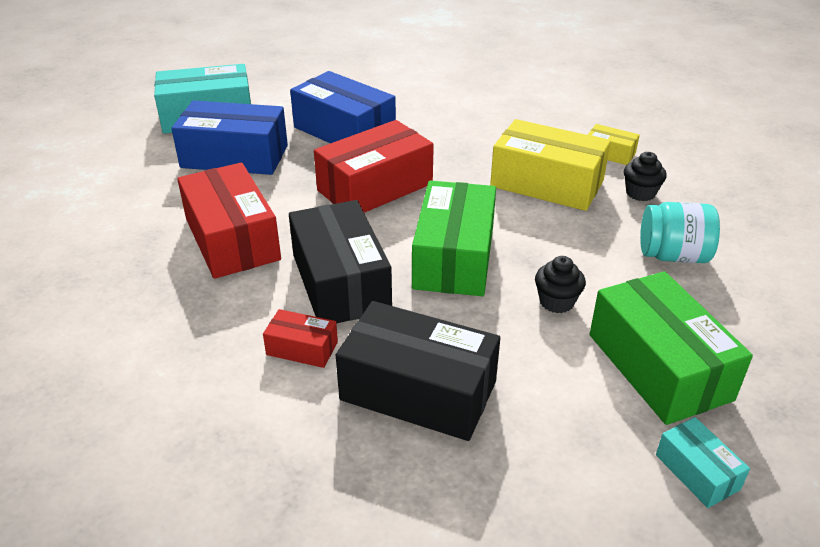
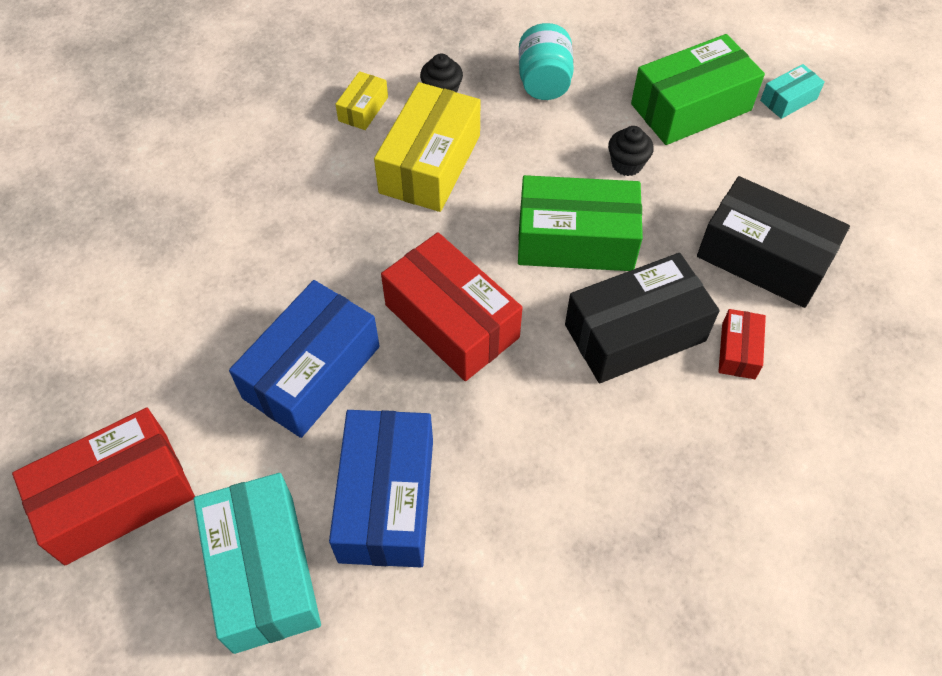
camera: 95 degrees left, 20 degrees up
red box [177,163,281,279] -> red box moved to [12,408,195,565]
black box [336,301,500,441] -> black box turned 75 degrees counterclockwise [697,176,850,308]

